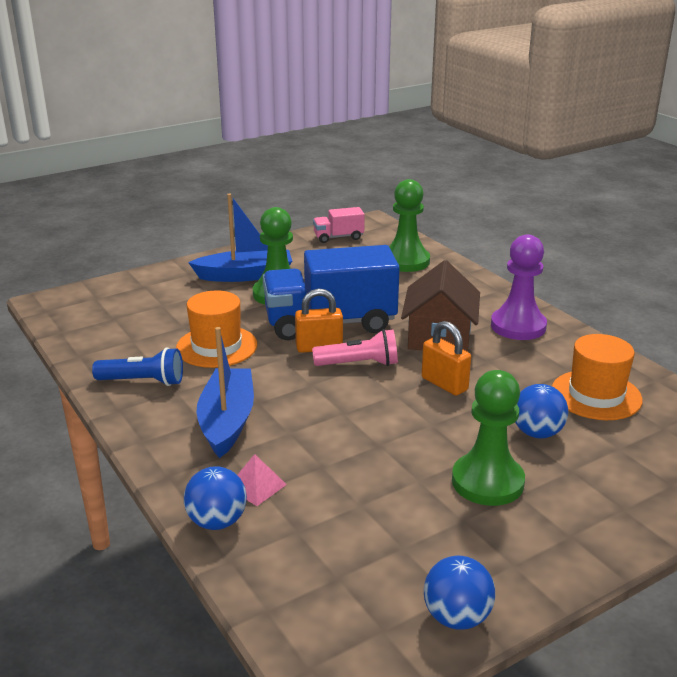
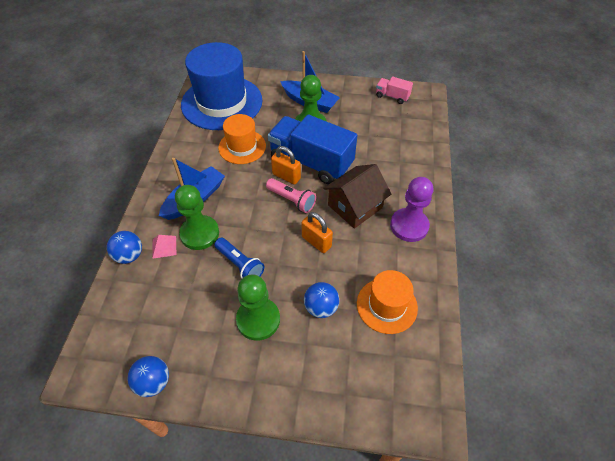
camera: 40 degrees right, 25 degrees up
blue flashlight [92,347,183,386] -> blue flashlight moved to [214,238,264,279]
green pawn [389,179,430,272] -> green pawn moved to [175,185,219,250]
orange padlock [421,321,471,395] -> orange padlock turned 45 degrees counterclockwise [302,212,333,253]
none -> blue hat [181,42,263,130]

